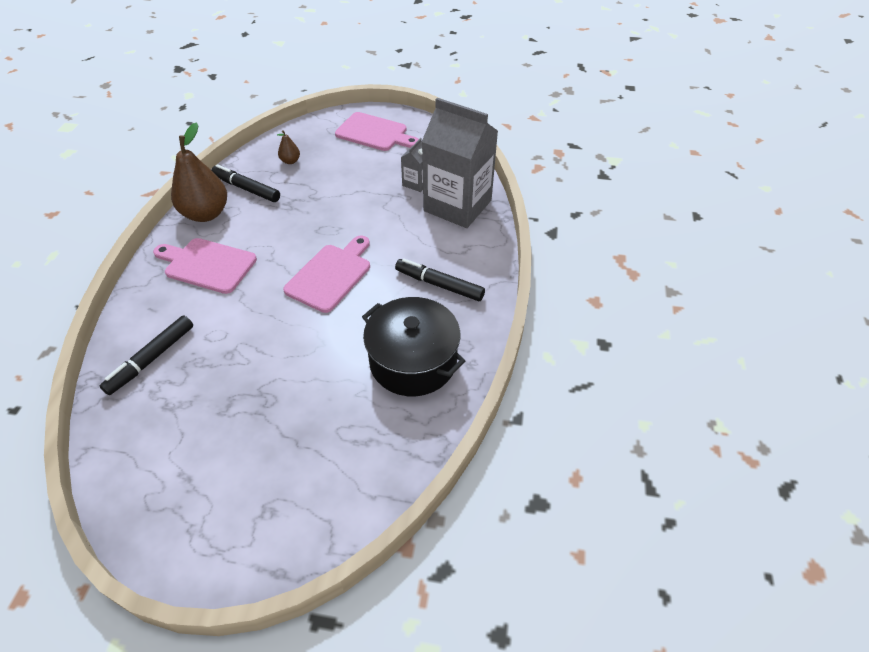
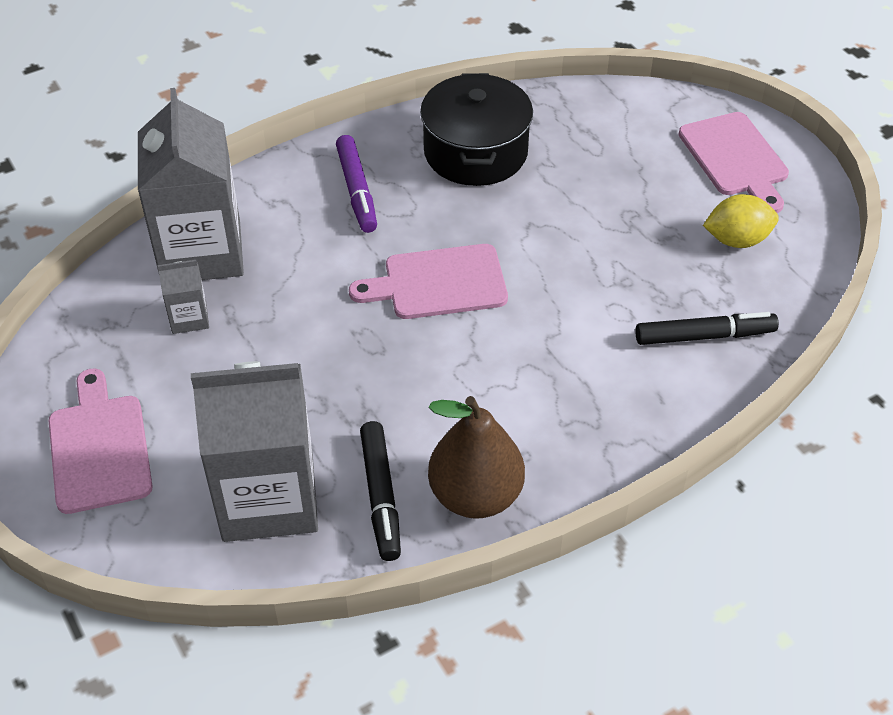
camera: 130 degrees left, 0 degrees up
pink cutting board [153,238,257,294] -> pink cutting board moved to [678,112,789,213]
brown pear [277,130,300,164] -> grey carton [191,361,318,542]
black marker [395,258,485,301] -> purple marker [336,135,377,233]
none -> yellow lemon [703,194,779,248]

